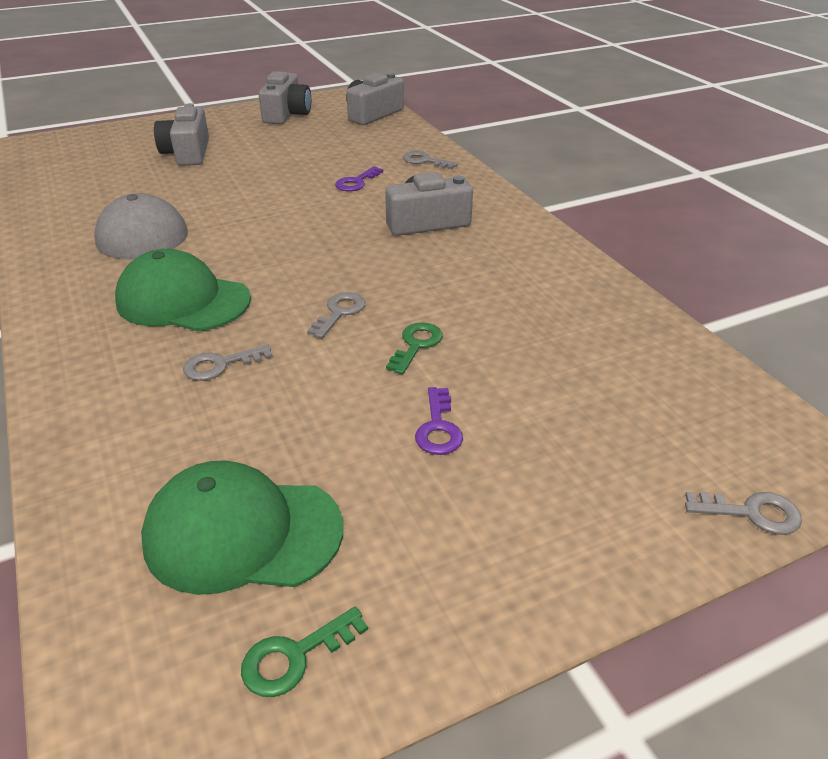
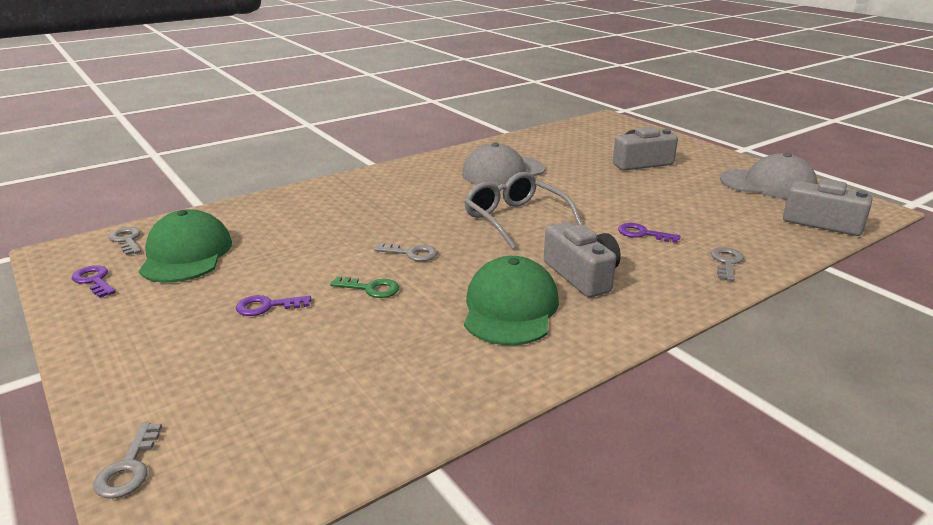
camera: 80 degrees right, 10 degrees down
green cap [115,249,251,331] -> green cap moved to [464,256,559,345]
grey key [183,344,272,381] -> grey key moved to [108,227,141,255]
green key [241,607,368,697] -> purple key [72,265,116,298]
grey camera [258,71,311,124] -> grey cap [720,153,818,199]
none -> grey glasses [464,172,583,249]

